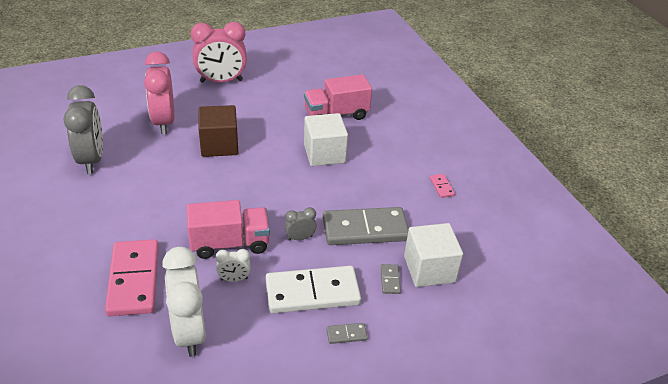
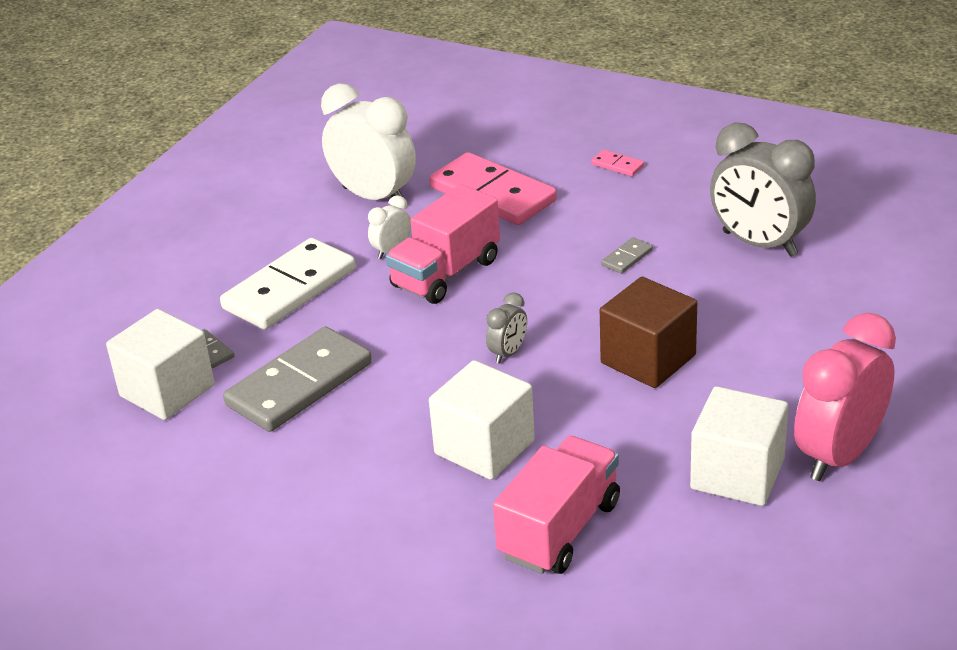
camera: 145 degrees right, 5 degrees down
pink clock [144,51,174,134] -> none
grey clock [284,207,317,241] -> grey clock moved to [486,292,527,364]
grey domino [326,323,368,344] -> grey domino moved to [601,237,653,274]
pink domino [430,174,455,198] -> pink domino moved to [591,150,644,176]
none -> white cube [690,386,788,506]

